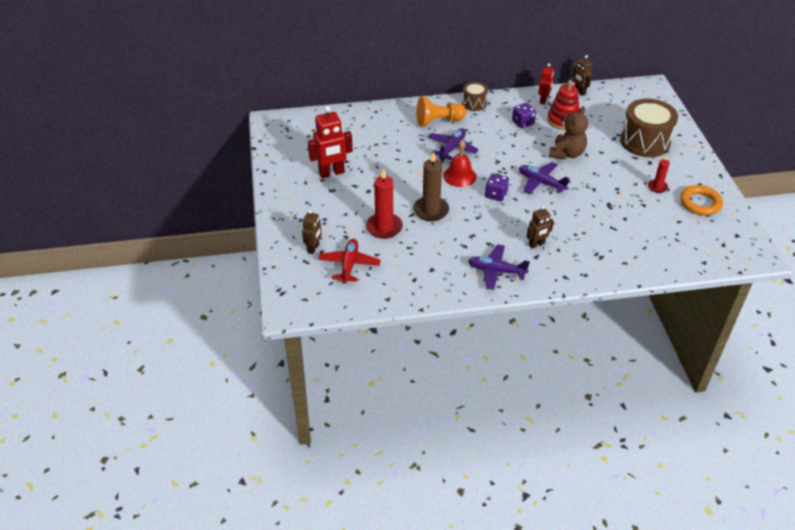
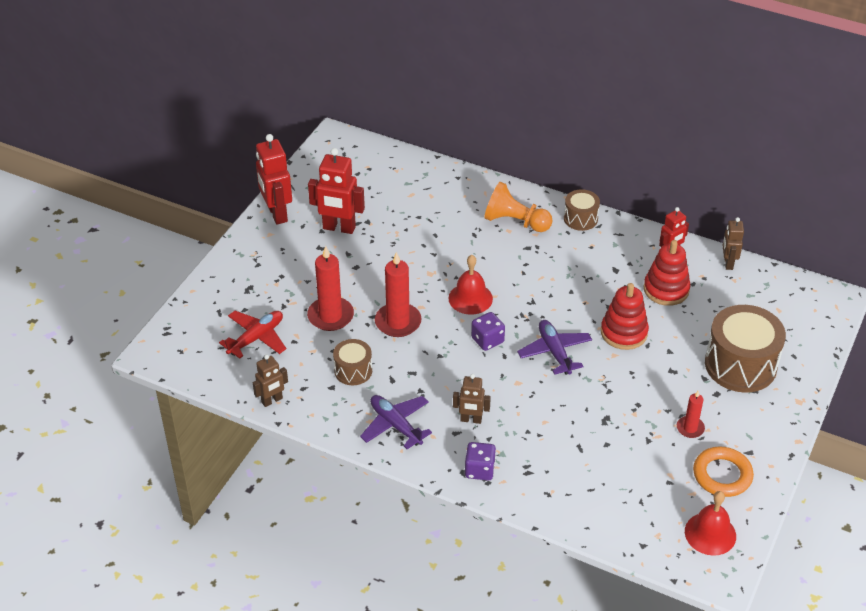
camera: 35 degrees right, 0 degrees up
brown robot [302,210,322,254] -> brown robot moved to [253,355,288,407]
brown candle [413,151,449,221] -> red candle [375,252,422,337]
purple plane [428,128,479,160] -> none
purple dice [512,103,536,128] -> purple dice moved to [465,442,496,481]
brown teddy bear [549,106,588,160] -> red stacking toy [601,283,649,350]
none -> red robot [256,134,292,225]
none -> brown drum [333,339,372,385]
none -> red bell [685,491,736,556]

